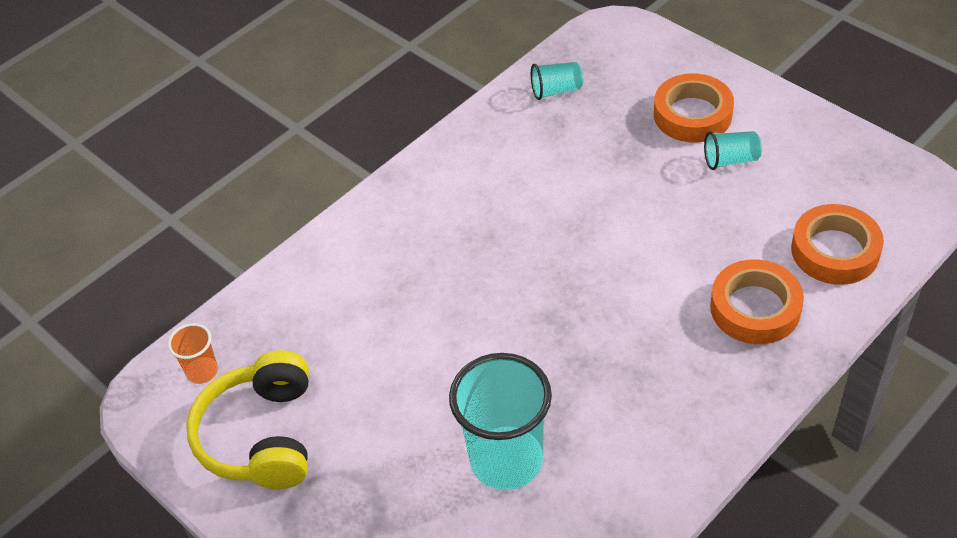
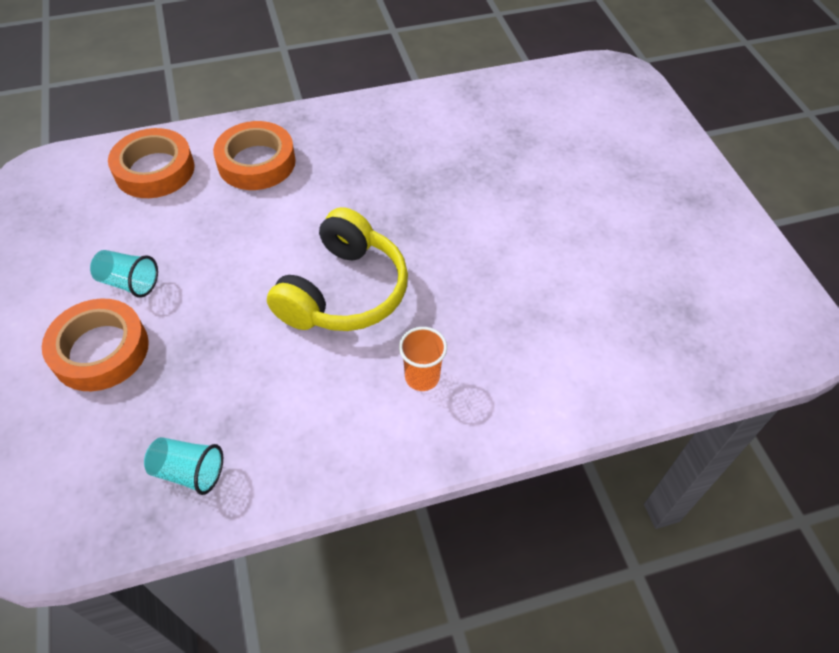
camera: 155 degrees left, 5 degrees up
orange cup [168,323,218,384] -> orange cup moved to [399,327,447,391]
yellow headphones [186,350,309,489] -> yellow headphones moved to [267,207,408,331]
turquoise cup [449,353,552,490] -> none

